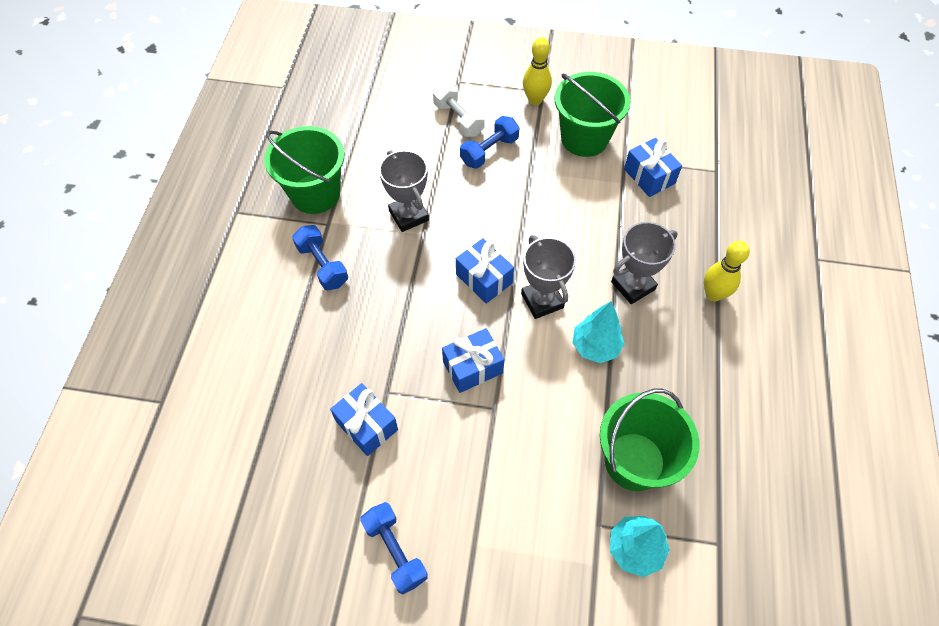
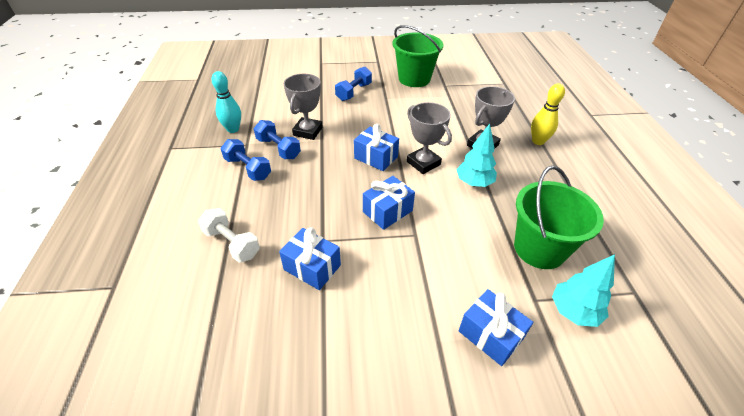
camera: 15 degrees left, 15 degrees down
green bucket [264,126,345,214] -> turquoise bowling pin [211,71,241,133]
blue dumbbell [360,502,428,595] -> blue dumbbell moved to [254,120,301,159]
grey trophy [379,150,429,232] -> grey trophy turned 60 degrees clockwise [283,74,323,140]
white dumbbell [433,83,485,137] -> white dumbbell moved to [198,208,260,263]
yellow bowling pin [523,37,552,105] -> none
blue gift [624,138,682,197] -> blue gift moved to [459,289,533,366]

